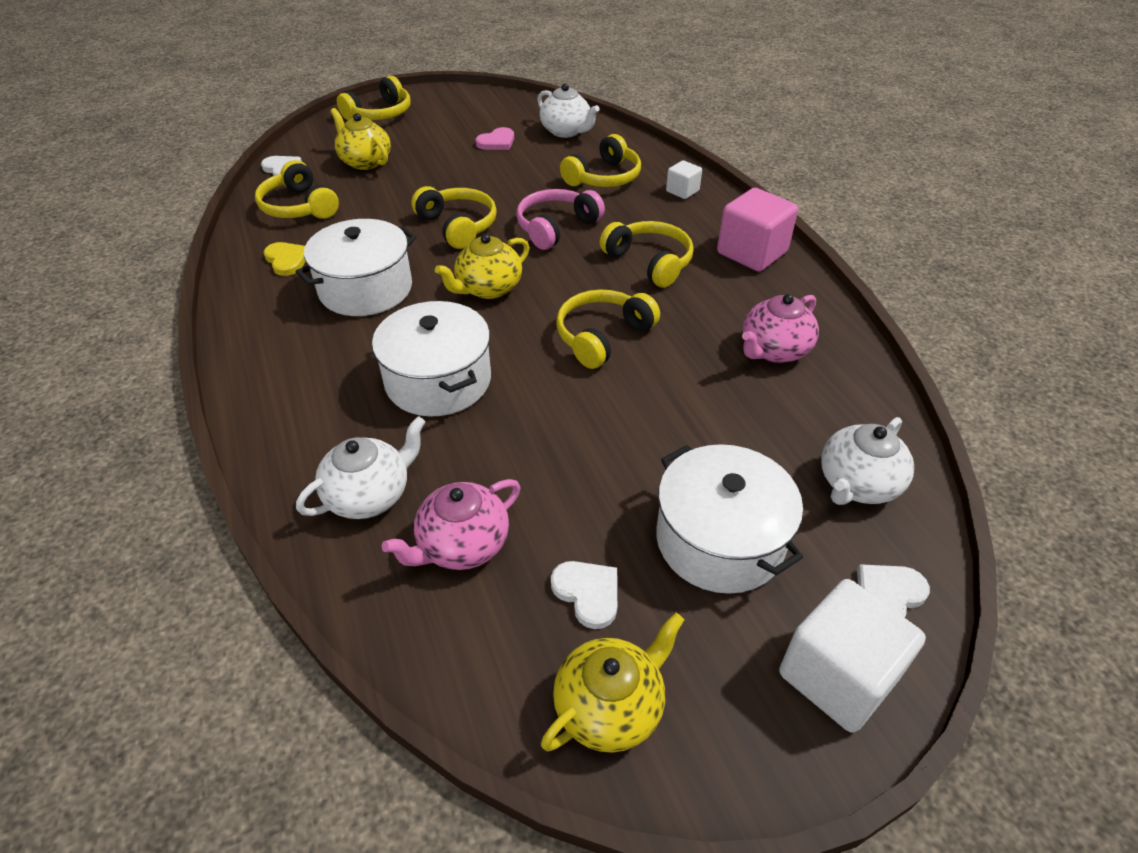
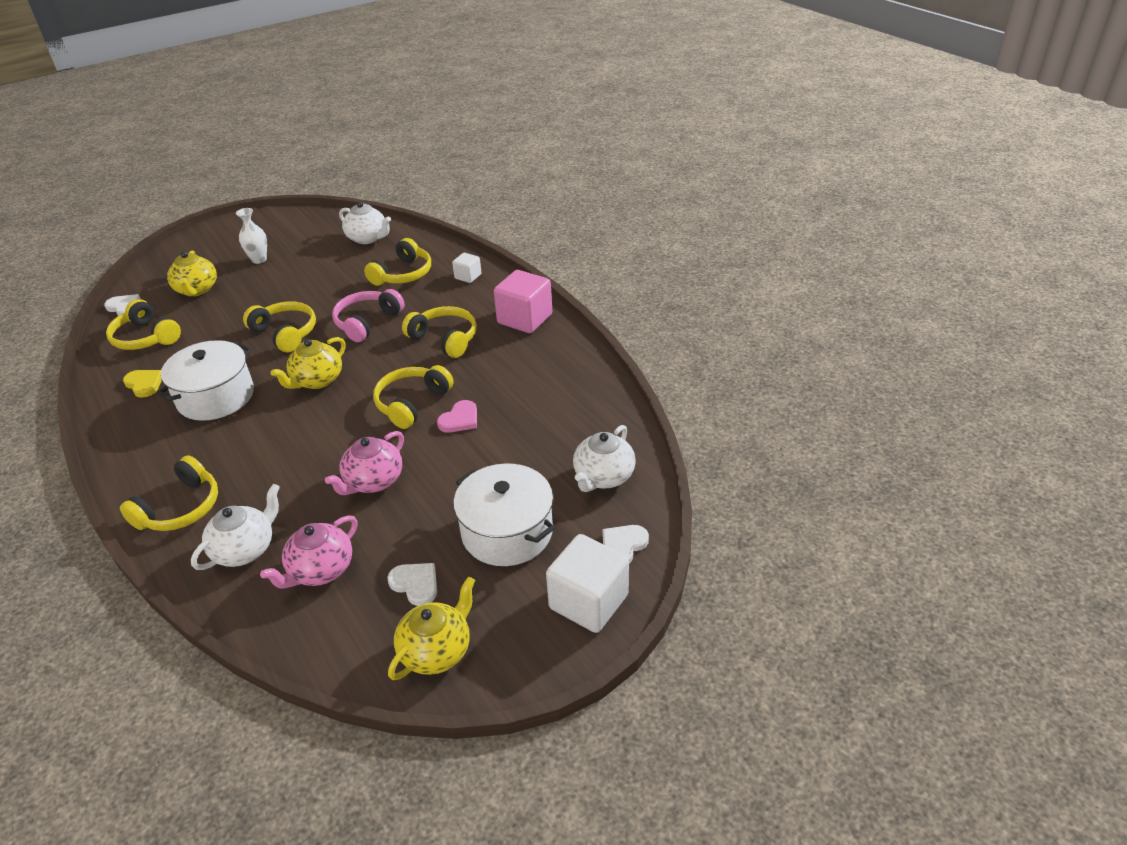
camera: 10 degrees left, 5 degrees down
yellow teapot [330,108,391,170] -> yellow teapot turned 135 degrees counterclockwise [167,251,217,296]
yellow headphones [337,76,410,120] -> yellow headphones moved to [120,455,218,531]
white pot [372,301,491,416] -> none
pink heart [475,127,514,150] -> pink heart moved to [437,400,477,433]
pink teapot [742,294,819,363] -> pink teapot moved to [325,431,404,495]
none -> white vase [236,208,267,264]

